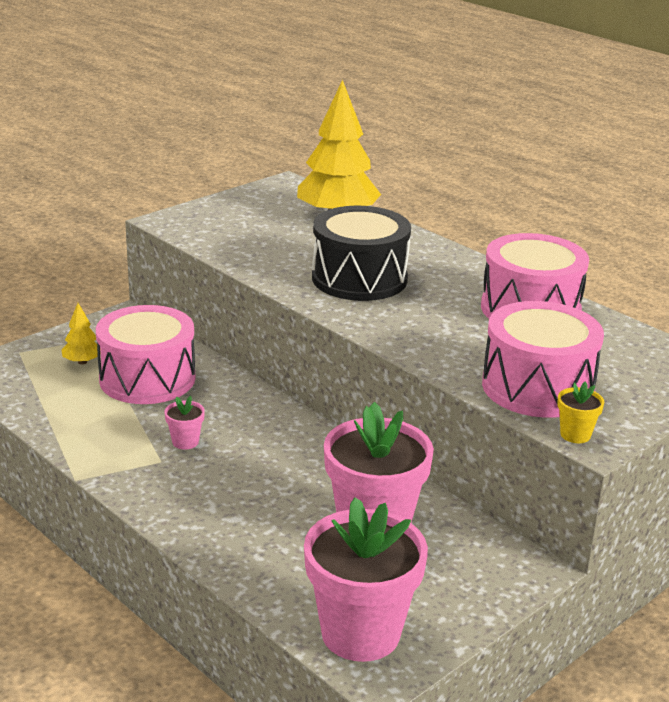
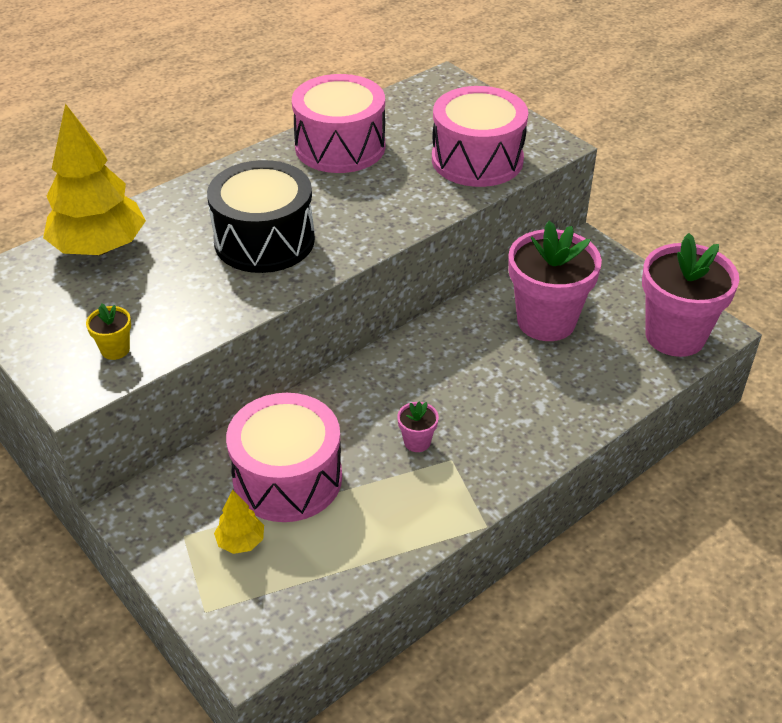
camera: 85 degrees left, 15 degrees up
yellow flower pot [557,381,604,443] -> yellow flower pot moved to [86,303,131,360]

